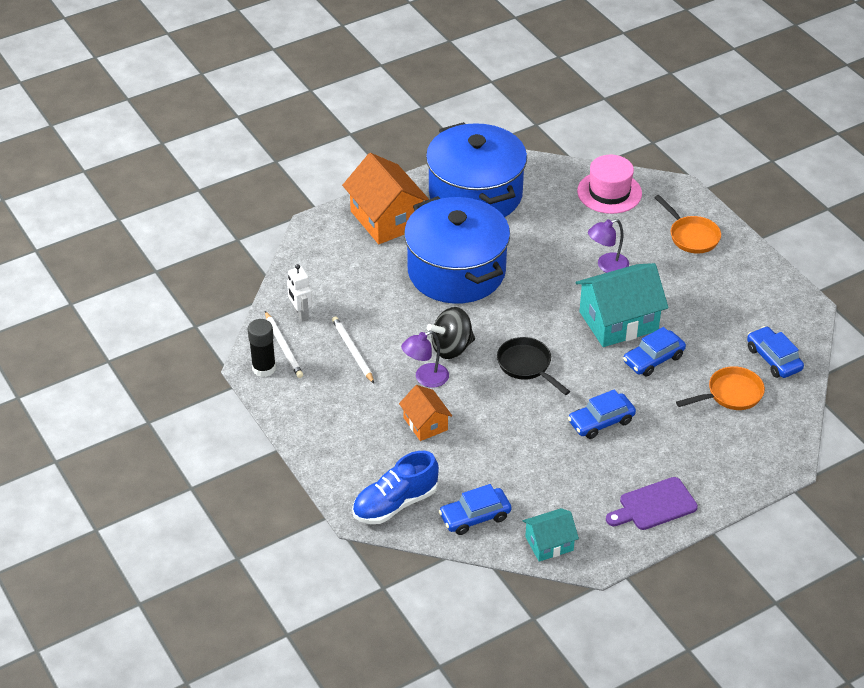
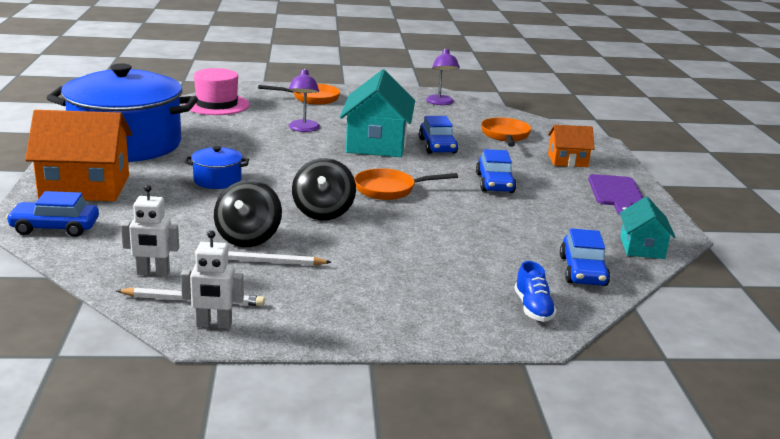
camera: 65 degrees left, 20 degrees down
black glue stick [248,319,276,377] -> white robot [181,230,244,329]
blue shoe [352,451,439,524] -> blue shoe [514,261,557,322], size x0.58
orange house [399,385,452,441] -> orange house moved to [548,125,595,167]
purple lamp [401,331,449,388] -> purple lamp moved to [426,48,460,105]
blue pot [404,196,510,304] -> blue pot [185,146,249,189], size x0.41
black pan [497,337,570,395] -> orange pan [354,168,458,200]
blue car [747,326,804,378] -> blue car moved to [6,191,99,237]
none -> black spinning top [214,180,282,247]

